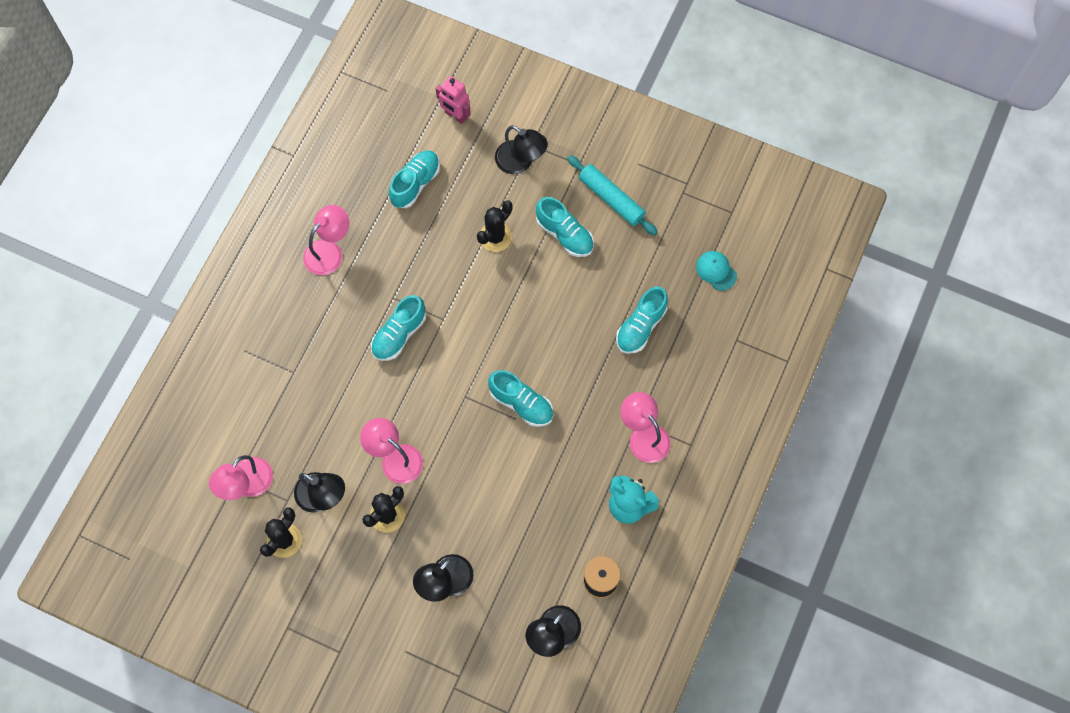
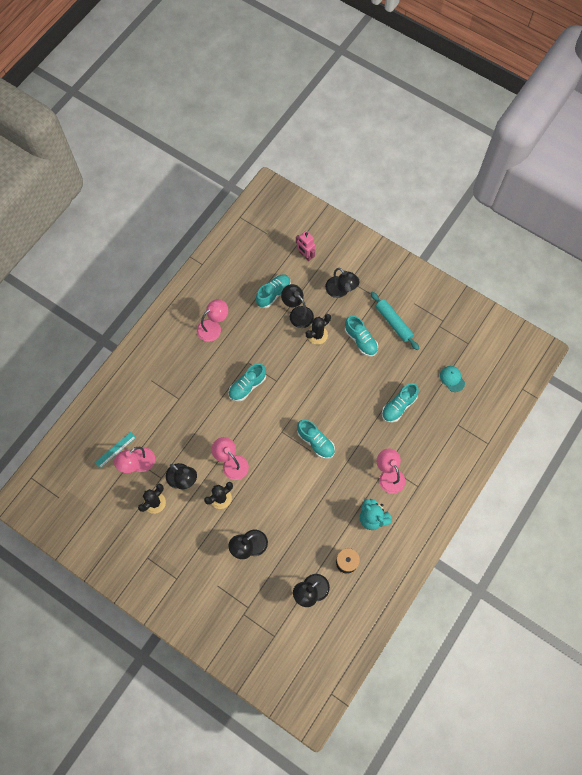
camera: 10 degrees right, 0 degrees up
none -> turquoise ruler [95,432,136,468]
none -> black lamp [281,284,314,328]

